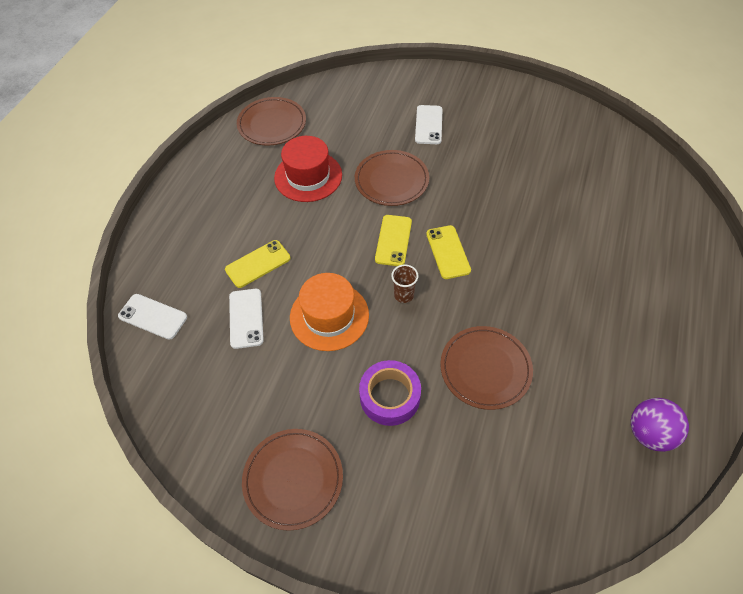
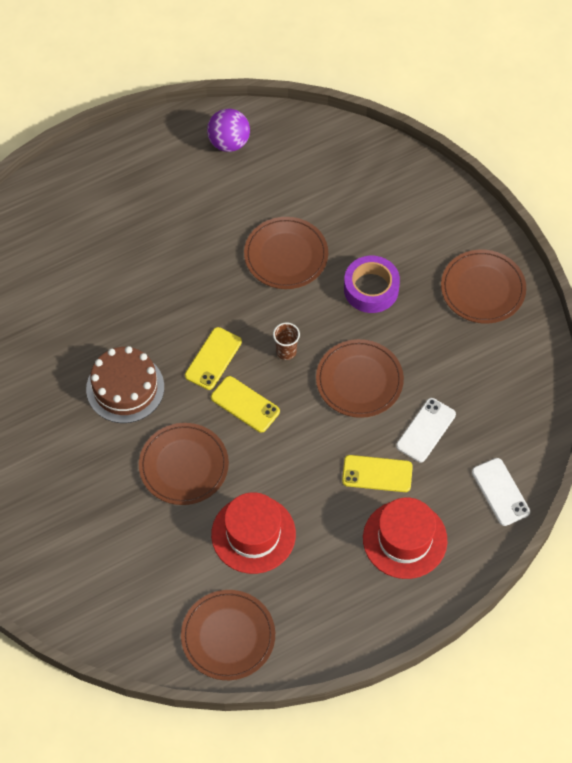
camera: 140 degrees left, 5 degrees up
orange hat [290,273,369,351] -> brown plate [316,339,404,418]
yellow phone [375,215,412,266] -> yellow phone turned 75 degrees clockwise [211,376,280,433]
white phone [415,105,442,144] -> none
none -> brown cake [86,346,164,423]
none -> red hat [363,497,448,579]

